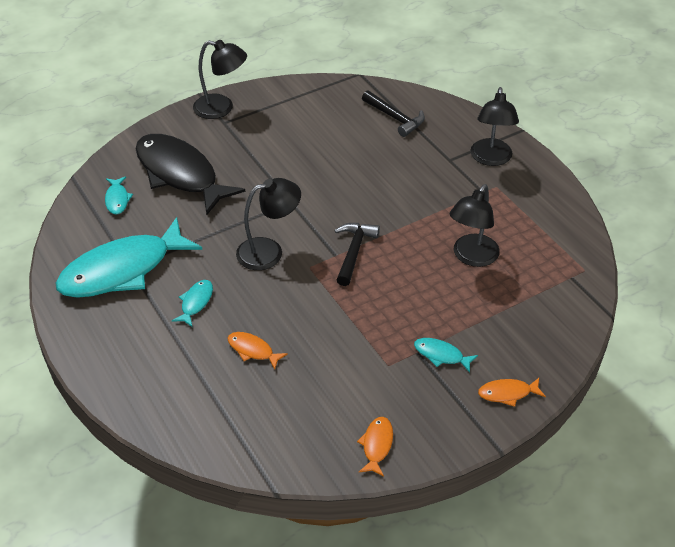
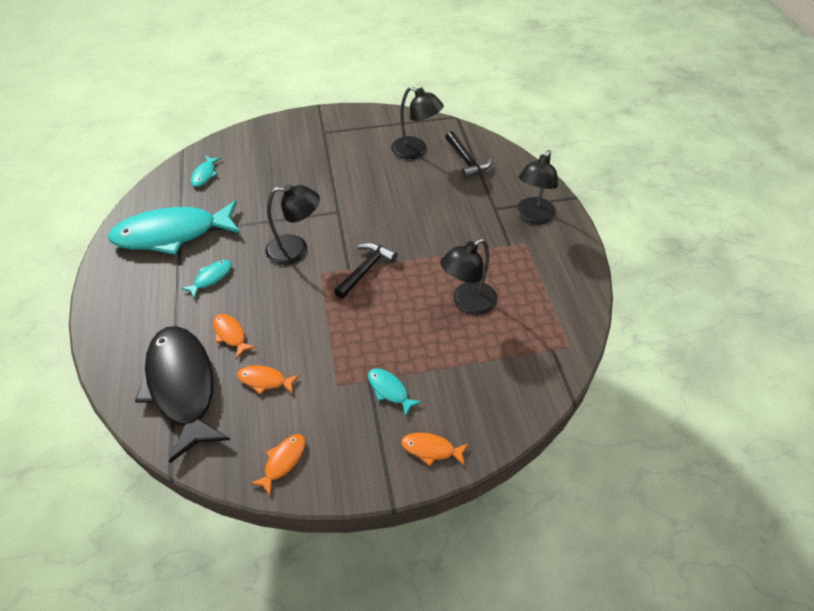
camera: 20 degrees right, 5 degrees up
black fish [136,134,245,215] -> black fish moved to [135,326,230,463]
black lamp [193,40,247,119] -> black lamp moved to [391,86,444,159]
none -> orange fish [237,365,300,394]

